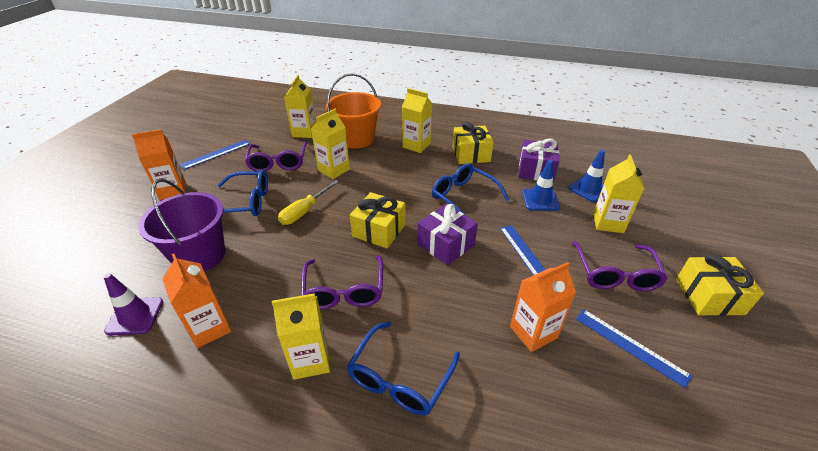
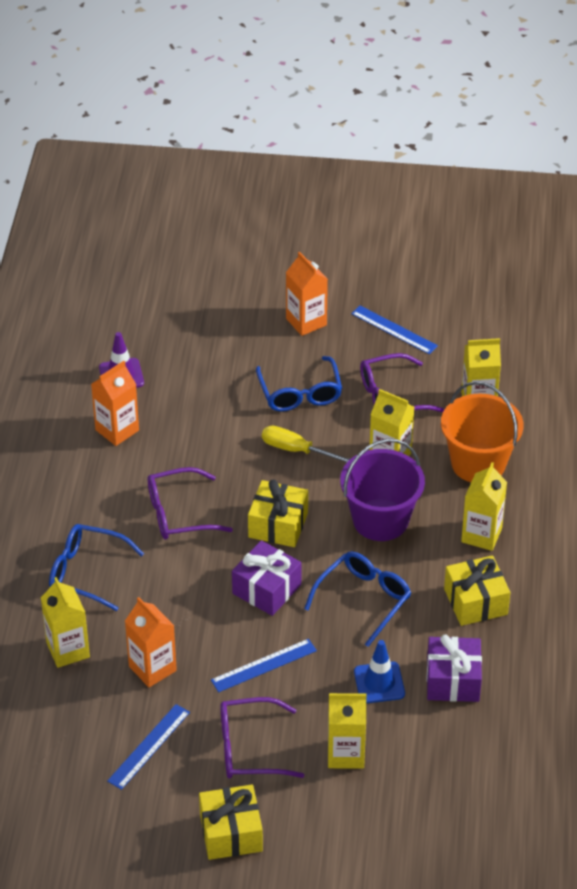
camera: 80 degrees right, 5 degrees up
purple bucket [138,179,225,272] -> purple bucket moved to [340,439,425,541]
yellow carton [272,293,330,380] -> yellow carton moved to [41,577,90,668]
blue traffic cone [568,150,605,202] -> none

